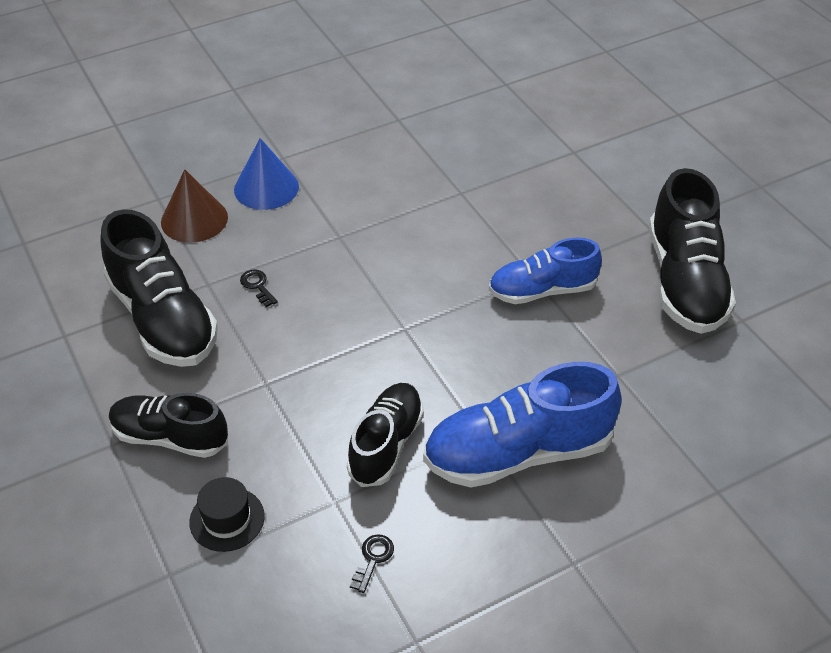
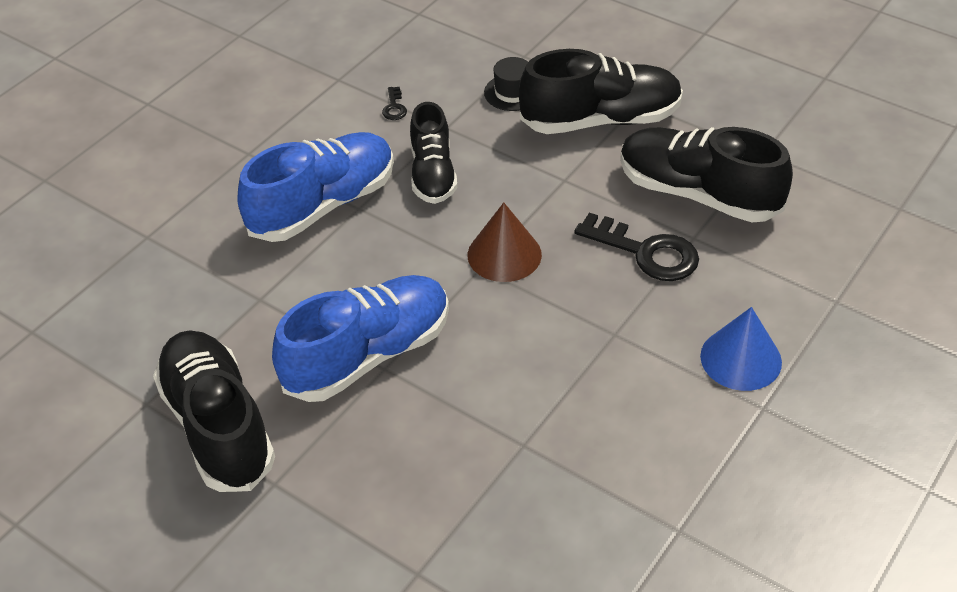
camera: 155 degrees right, 0 degrees up
black shoe [109,393,228,458] -> black shoe [519,49,683,134], size x1.55
brown cone [161,169,228,243] -> brown cone moved to [468,203,542,282]
black key [240,269,278,307] -> black key [574,213,699,281], size x2.24
blue shoe [489,238,602,304] -> blue shoe [272,275,449,402], size x1.55

